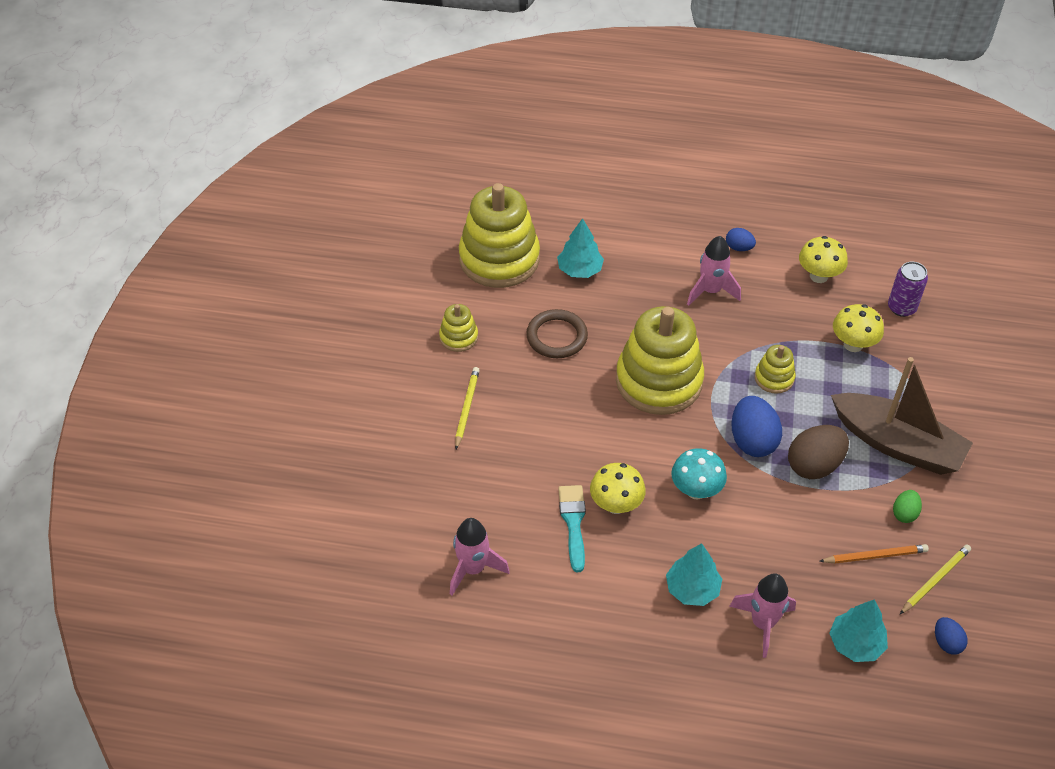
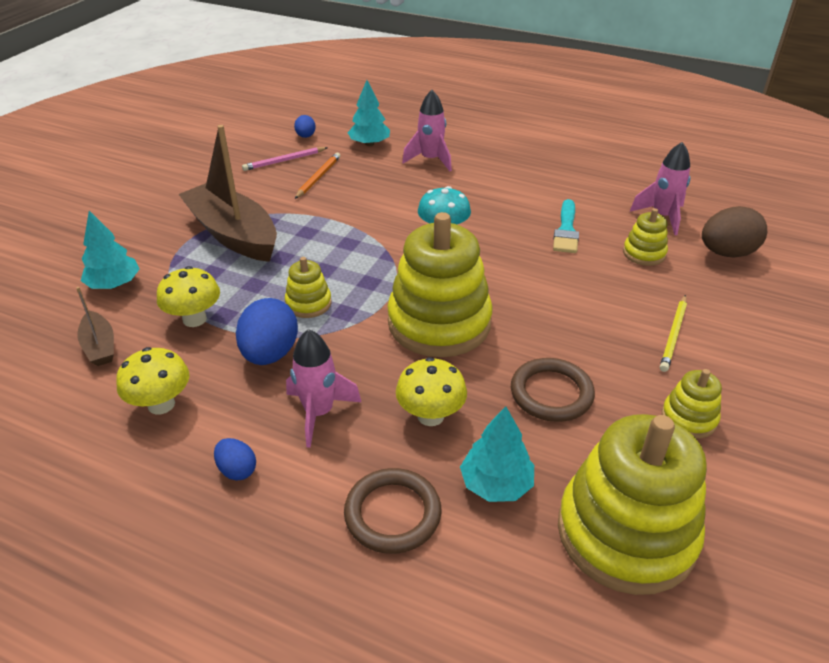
camera: 165 degrees left, 10 degrees down
yellow mushroom [590,463,646,514] -> yellow mushroom moved to [396,357,467,426]
turquoise tree [666,543,722,606] -> turquoise tree moved to [81,211,140,289]
blue egg [731,396,782,457] -> blue egg moved to [236,298,298,365]
brown egg [788,425,849,479] -> brown egg moved to [702,206,767,258]
orange pencil [819,544,929,564] -> orange pencil turned 105 degrees clockwise [295,153,340,199]
purple can [888,262,928,317] -> brown boat [76,287,114,366]
green egg [893,490,922,523] -> none
yellow pencil [900,544,971,614] -> pink pencil [242,147,328,171]
none -> brown ring [344,468,441,554]
none -> yellow stacking toy [623,208,668,266]

